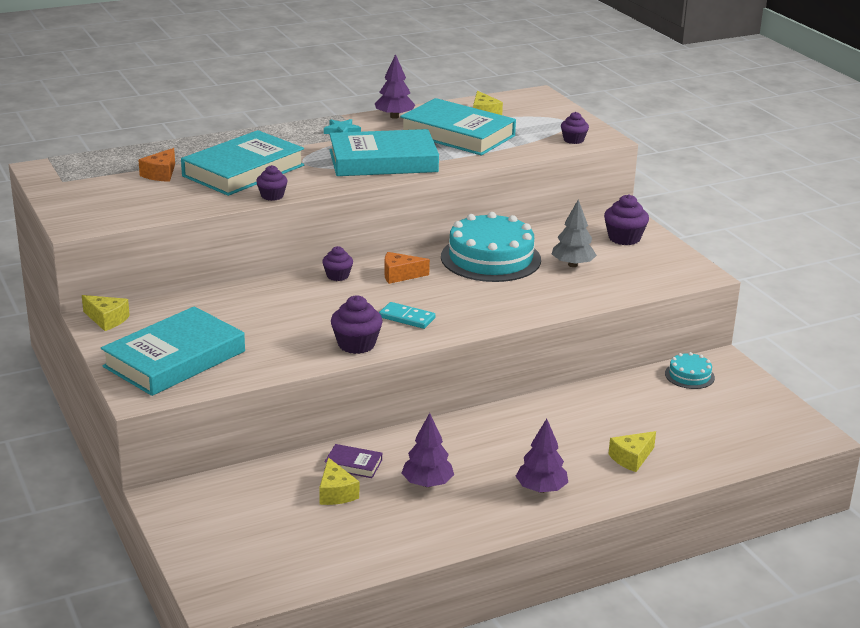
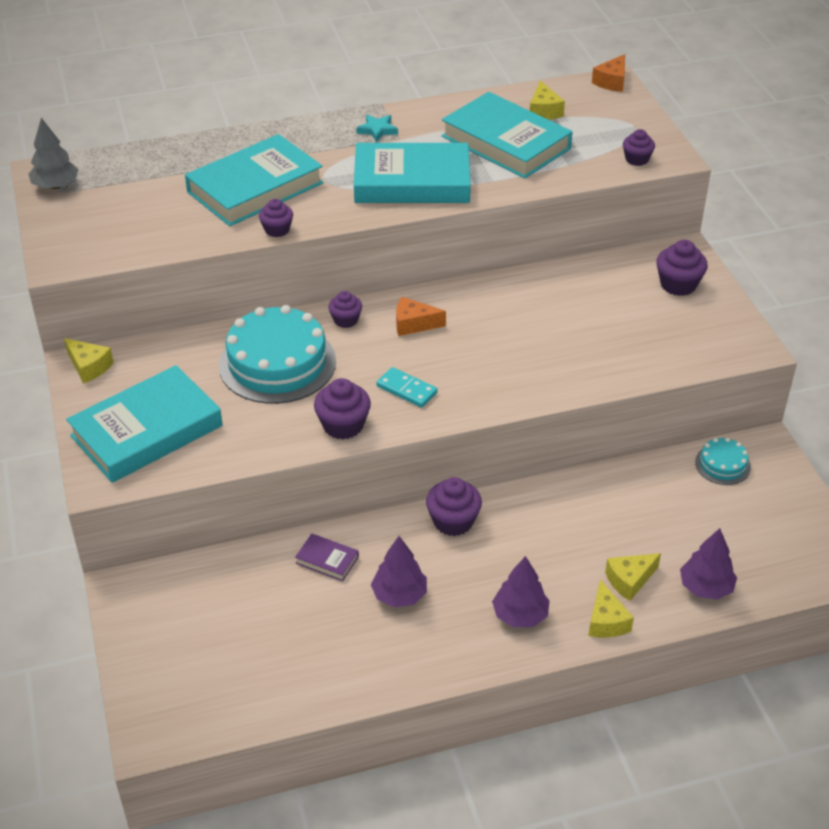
camera: 10 degrees right, 15 degrees up
orange cheese [138,148,175,182] -> orange cheese moved to [592,54,625,92]
yellow cheese [319,457,359,505] -> yellow cheese moved to [588,579,634,638]
purple tree [375,54,415,119] -> purple tree moved to [680,528,737,600]
turquoise cake [441,212,541,282] -> turquoise cake moved to [219,305,336,404]
grey tree [552,200,597,267] -> grey tree moved to [28,118,79,189]
none -> purple cupcake [426,477,482,536]

